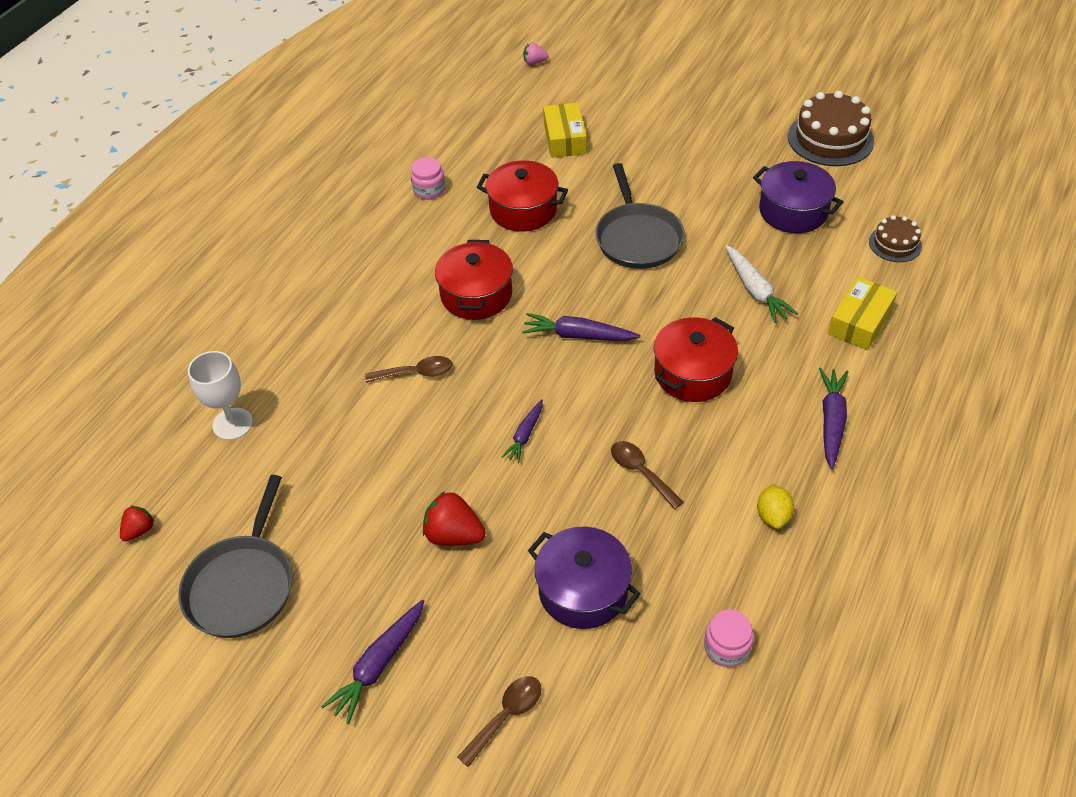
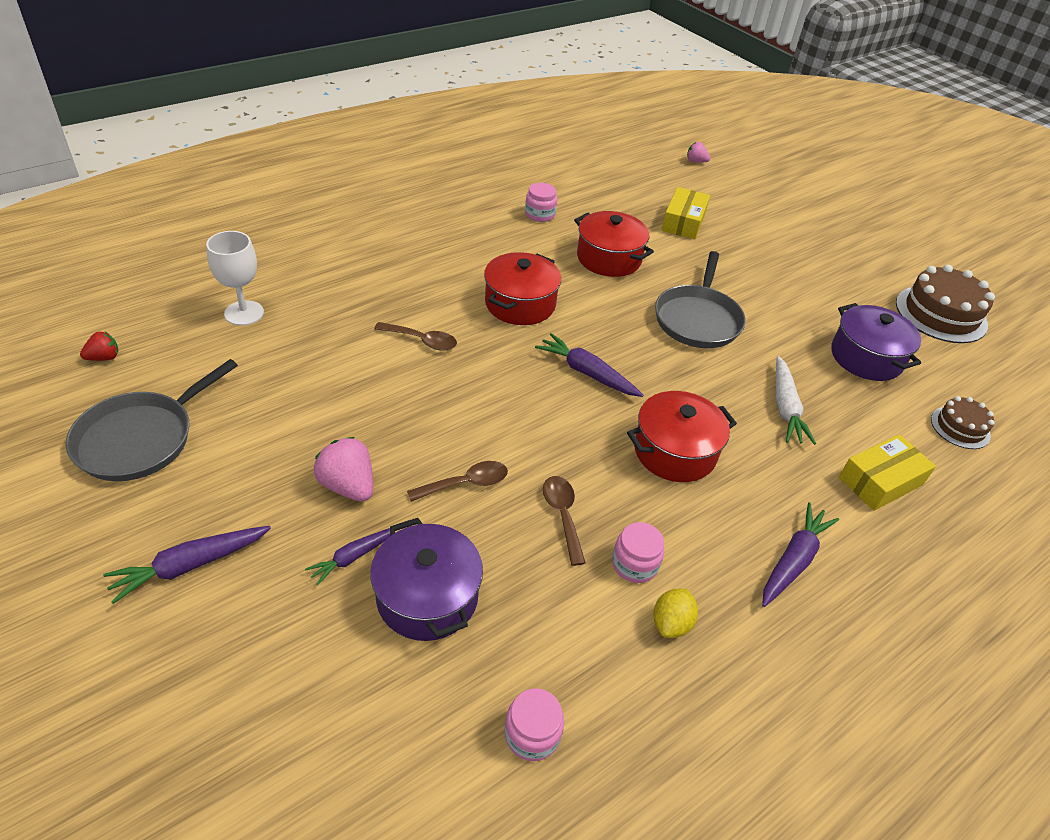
camera: 20 degrees right, 5 degrees down
red strawberry [423,491,486,546] -> pink strawberry [314,437,373,502]
brown spoon [457,676,542,767] -> brown spoon moved to [407,461,508,502]
purple carrot [501,399,543,463] -> purple carrot moved to [305,528,391,586]
none -> pink jar [612,522,664,583]

